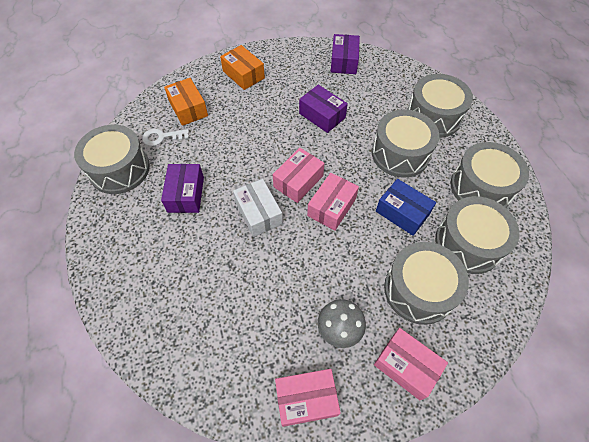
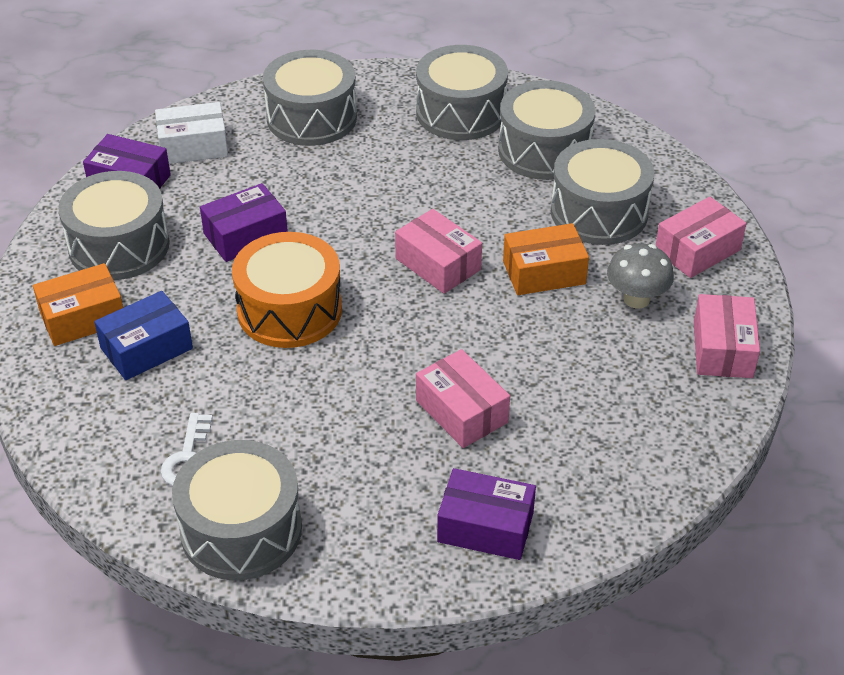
camera: 75 degrees left, 15 degrees down
purple box [161,164,204,213] -> purple box moved to [437,468,536,560]
orange box [164,78,208,126] -> orange box moved to [503,223,589,295]
white box [233,179,283,237] -> white box moved to [155,102,228,164]
pink box [273,148,324,203] -> pink box moved to [416,349,510,448]
grey drum [372,109,439,178] -> grey drum moved to [58,171,170,280]
blue box [376,179,436,236] -> blue box moved to [94,291,193,380]
none -> orange drum [232,232,342,348]

